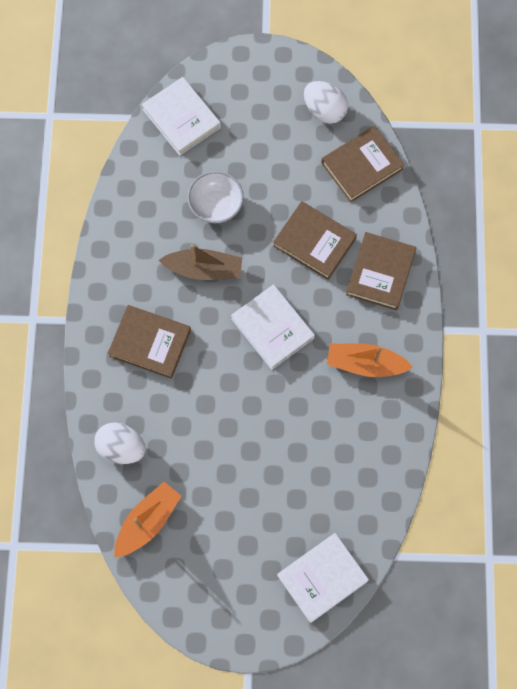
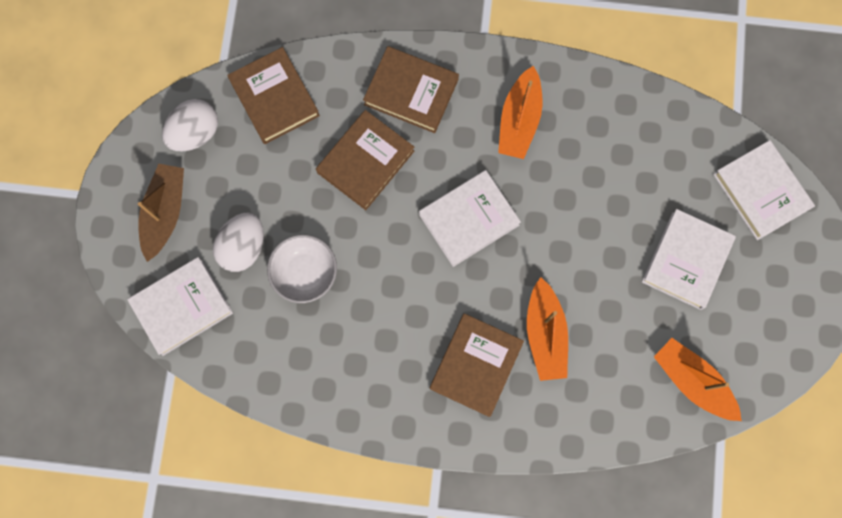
camera: 85 degrees left, 5 degrees up
white egg [94,422,146,464] -> white egg moved to [213,213,264,272]
brown boat [158,244,242,280] -> brown boat moved to [138,164,184,262]
none -> orange boat [527,277,568,381]
none -> white book [642,209,736,310]

